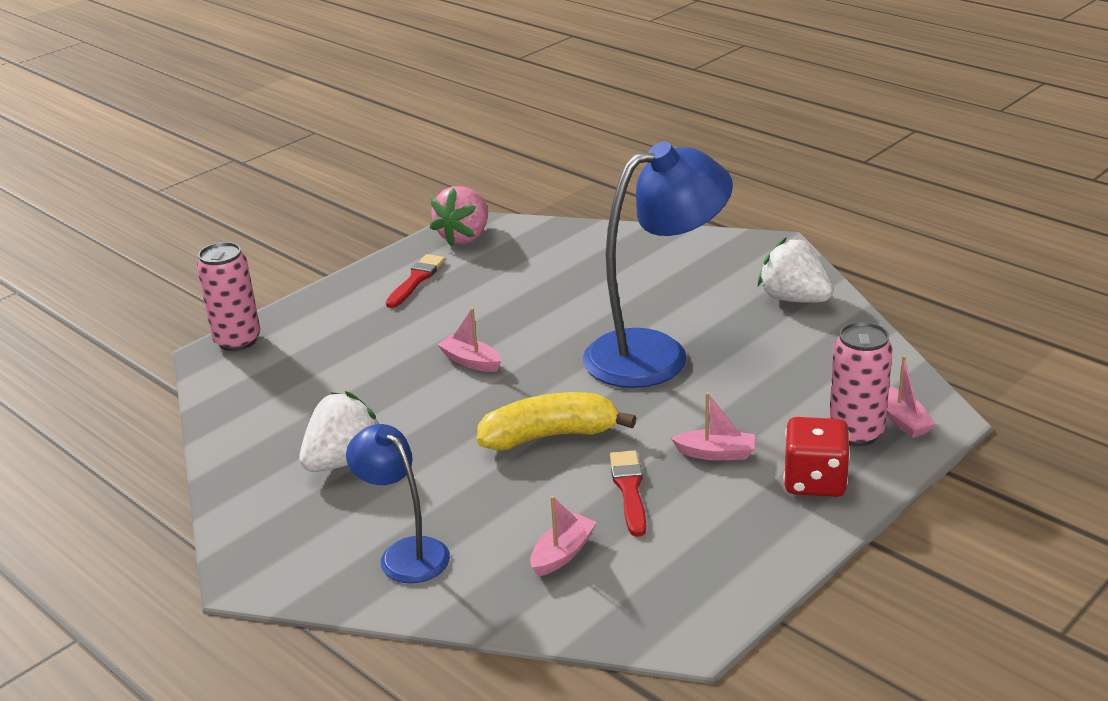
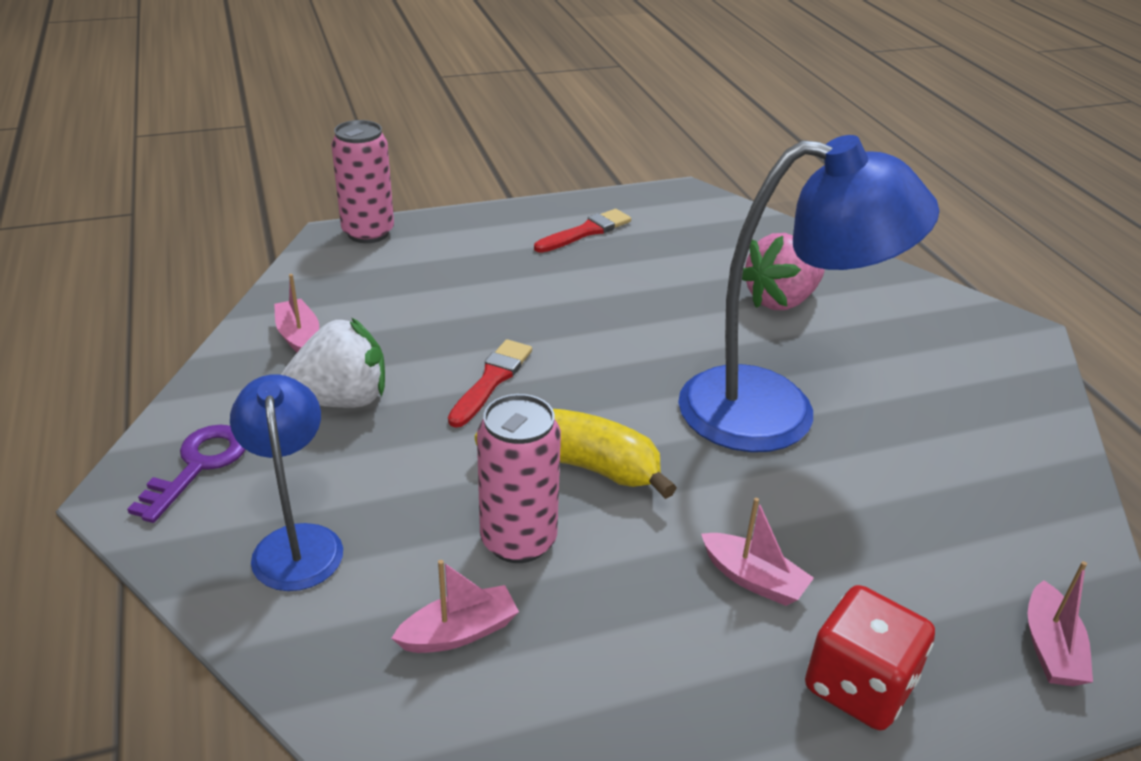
camera: 25 degrees right, 5 degrees up
pink strawberry [430,186,488,247] -> pink strawberry moved to [742,233,825,310]
pink boat [437,308,501,372] -> pink boat moved to [274,274,319,353]
red brush [609,450,646,537] -> red brush moved to [448,339,532,428]
white strawberry [758,237,834,303] -> none
pink can [829,322,893,446] -> pink can moved to [477,394,561,563]
none -> purple key [127,424,245,523]

